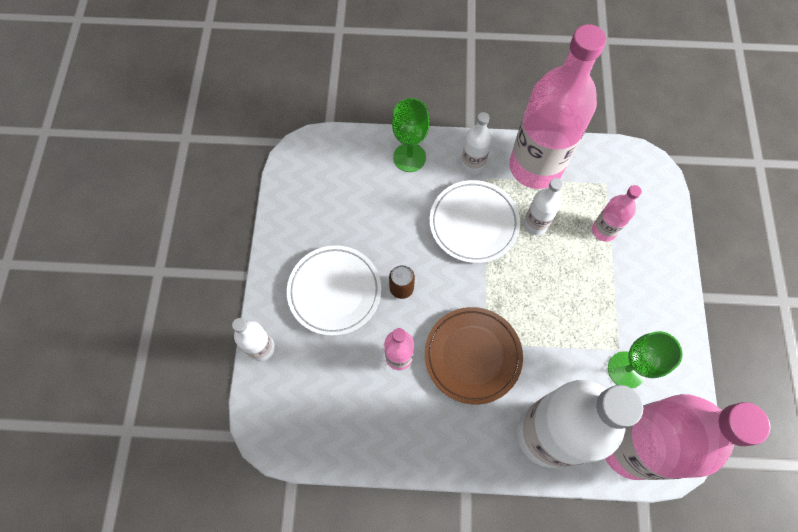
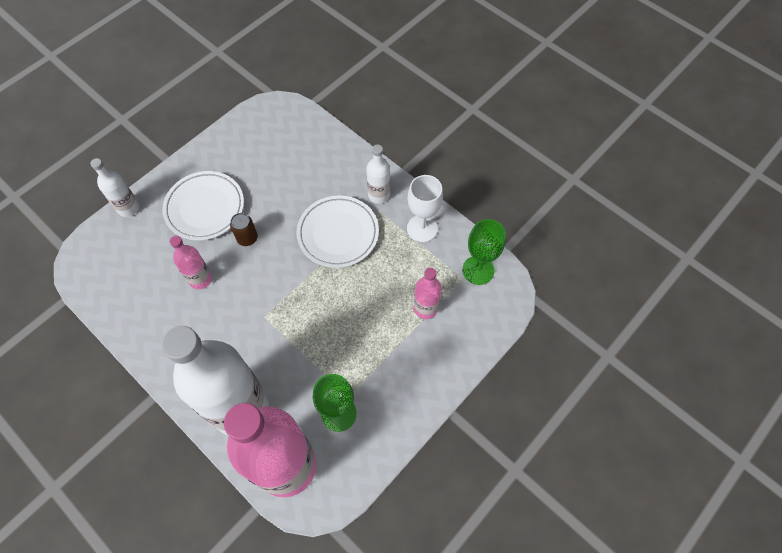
camera: 40 degrees right, 5 degrees down
green goblet [392,98,430,172] -> green goblet moved to [462,219,506,285]
brown plate [425,307,523,405] -> none
pink bottle [509,24,606,189] -> white goblet [407,175,443,242]
white bottle [523,178,563,235] -> none

